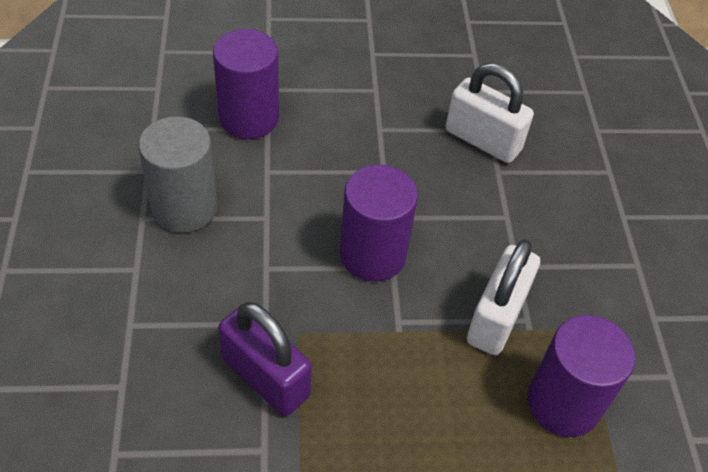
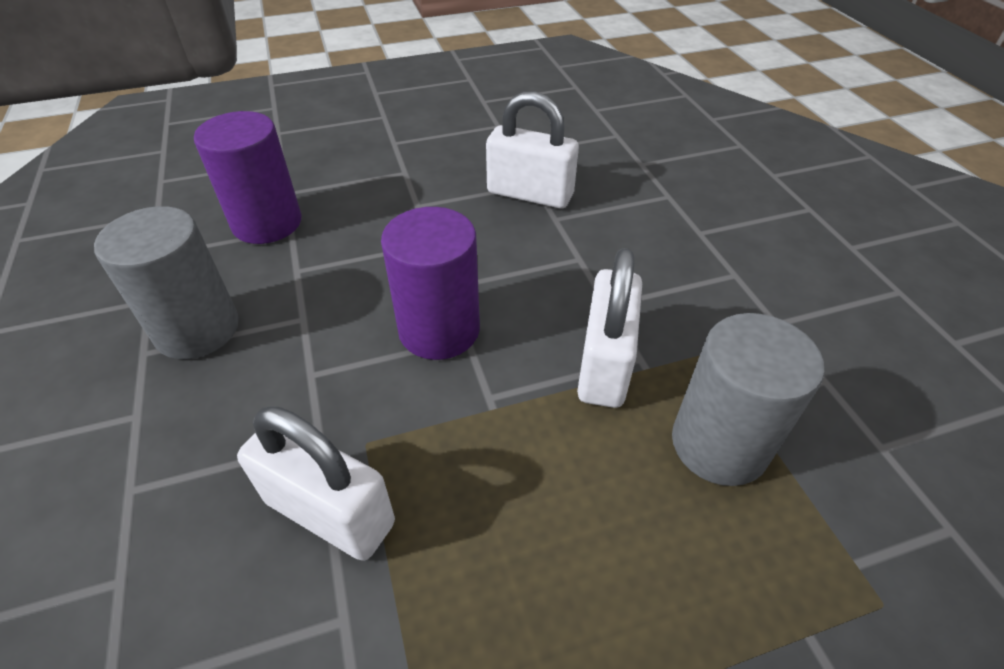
camera: 10 degrees left, 5 degrees down
purple padlock [218,302,312,416] -> white padlock [237,406,395,561]
purple cylinder [527,315,635,437] -> grey cylinder [672,313,825,486]

